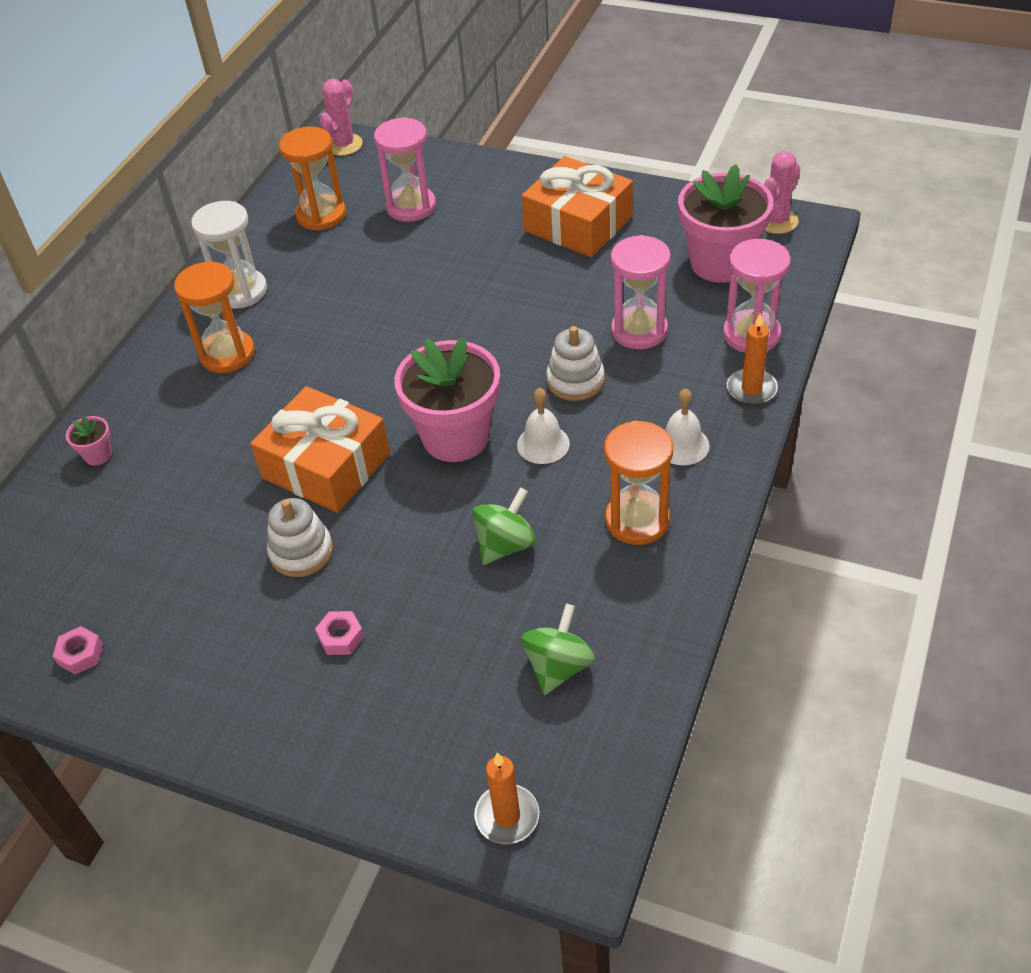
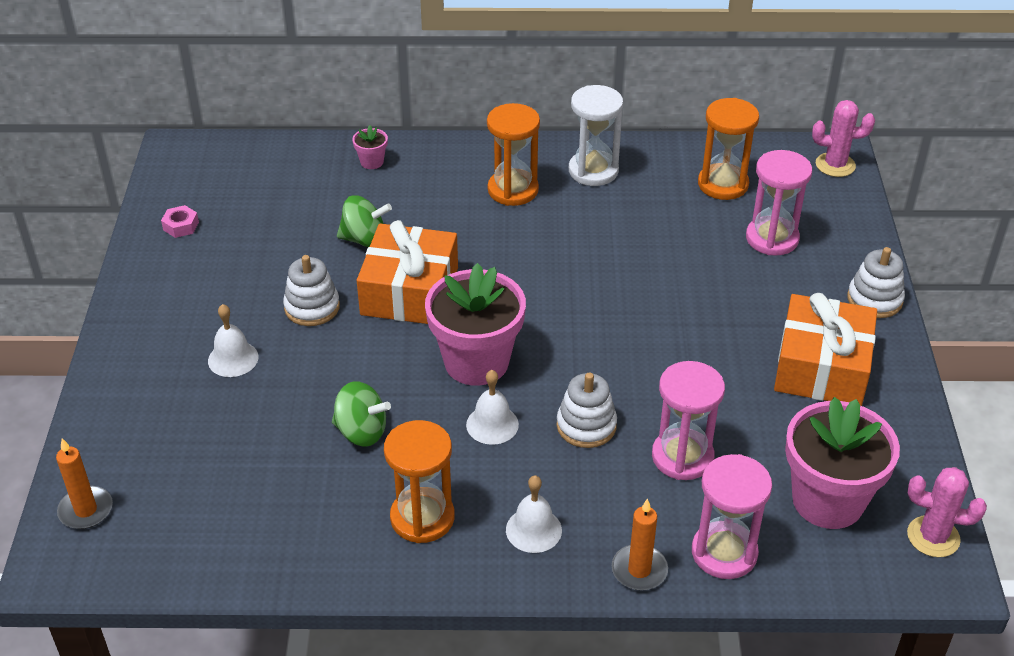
camera: 65 degrees right, 5 degrees down
pink nut [315,611,364,655] -> white bell [208,304,258,377]
green spinning top [521,604,595,695] -> green spinning top moved to [337,195,392,247]
none -> white stacking toy [847,247,905,318]

